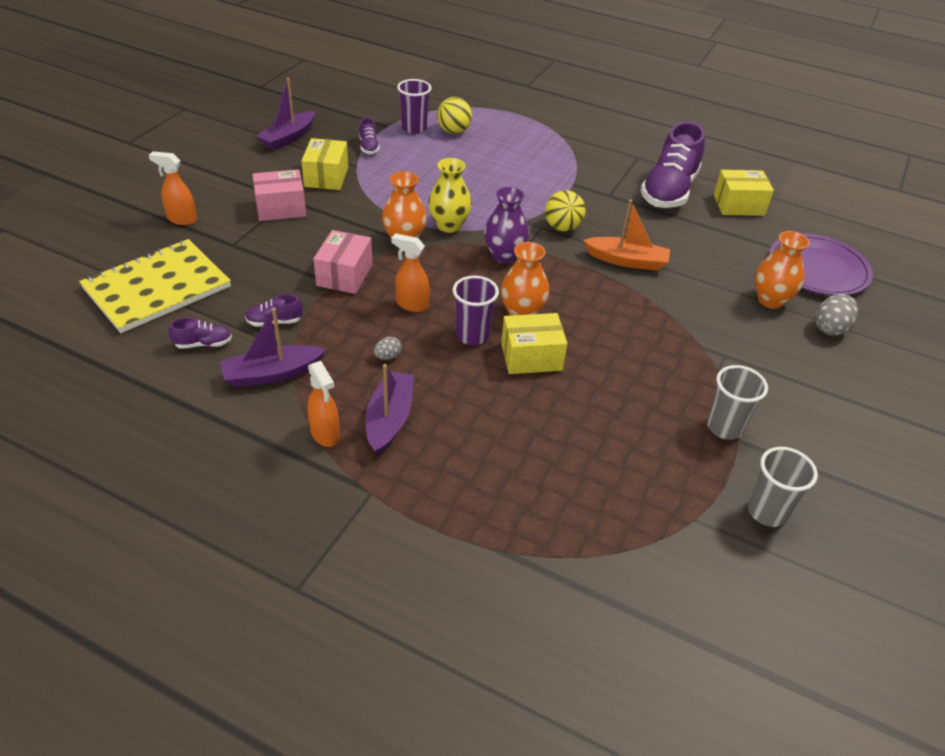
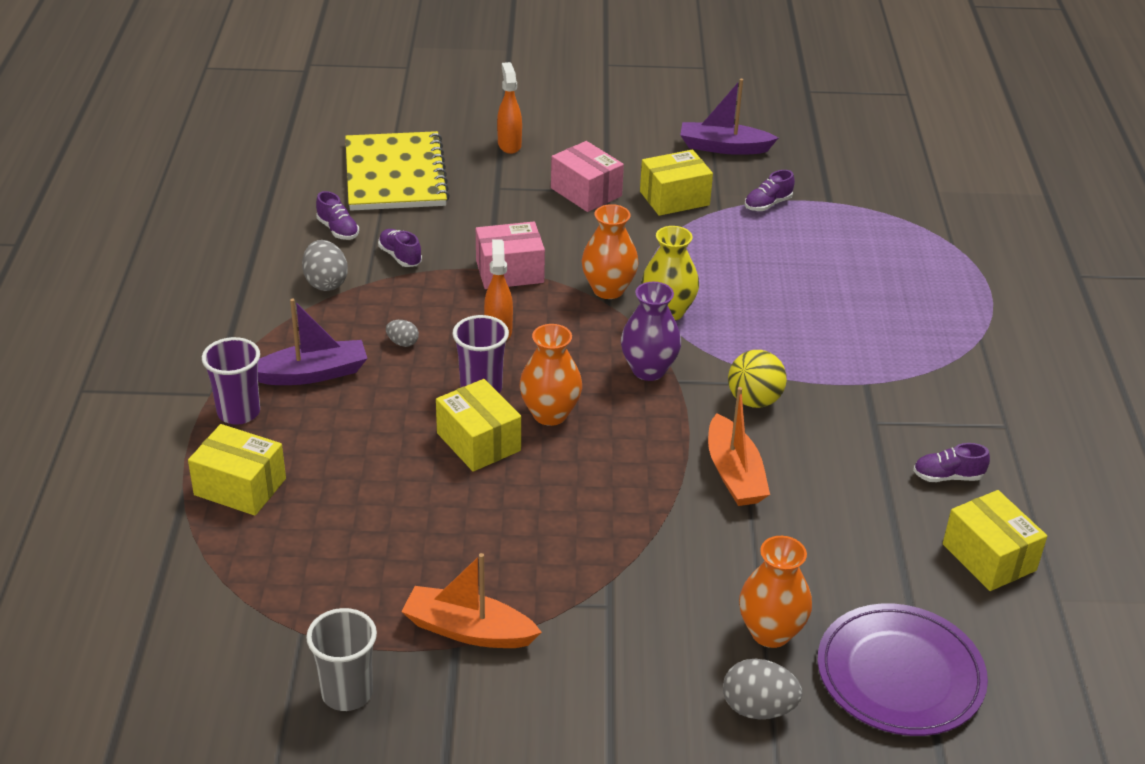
camera: 65 degrees right, 5 degrees down
yellow notebook [79,239,231,333] -> yellow notebook turned 60 degrees clockwise [345,131,450,211]
purple boat [220,308,326,387] -> grey egg [302,240,348,291]
orange spray bottle [307,361,340,447] -> none
purple cup [397,79,431,134] -> purple cup moved to [202,337,260,425]
yellow ball [437,97,472,134] -> none
purple shoe [640,122,705,208] -> purple shoe [913,443,990,482], size x0.43
grey cup [707,365,768,440] -> orange boat [401,553,542,648]
none -> yellow box [188,424,286,516]

